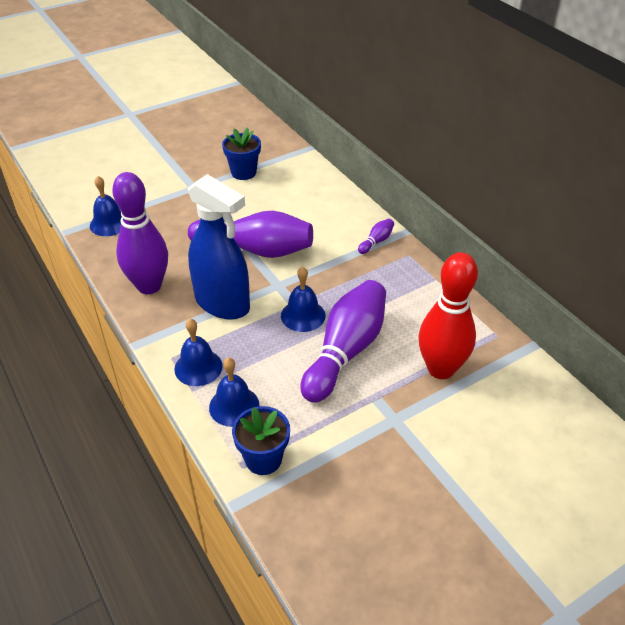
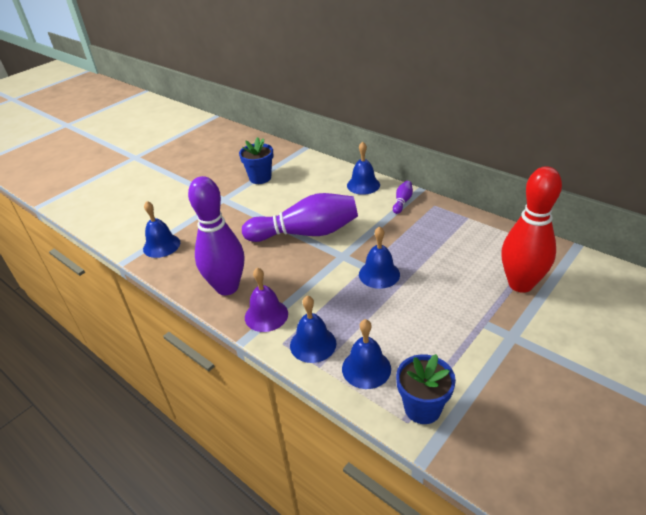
camera: 15 degrees left, 5 degrees down
blue spray bottle [188,174,250,320] -> none
purple bowling pin [300,280,386,403] -> none
none -> purple bell [245,268,288,332]
none -> blue bell [347,141,380,195]

